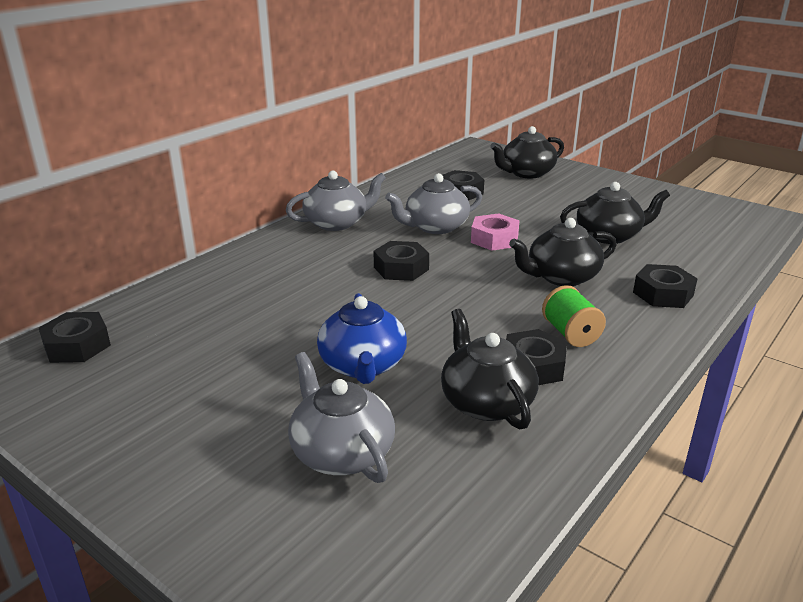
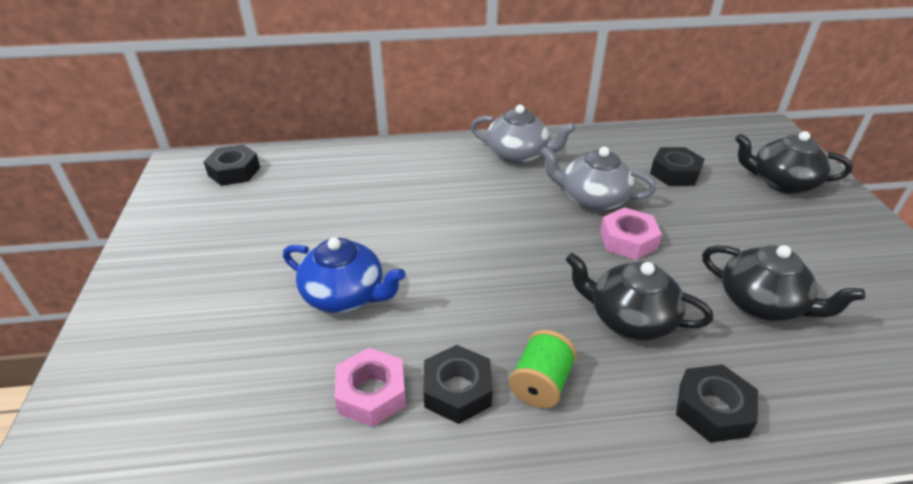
camera: 45 degrees right, 10 degrees up
grey teapot [288,352,395,483] -> none
blue teapot [317,293,407,384] -> blue teapot turned 105 degrees counterclockwise [283,237,406,313]
black nut [373,241,429,281] -> none
black teapot [441,309,539,430] -> pink nut [335,348,406,427]

